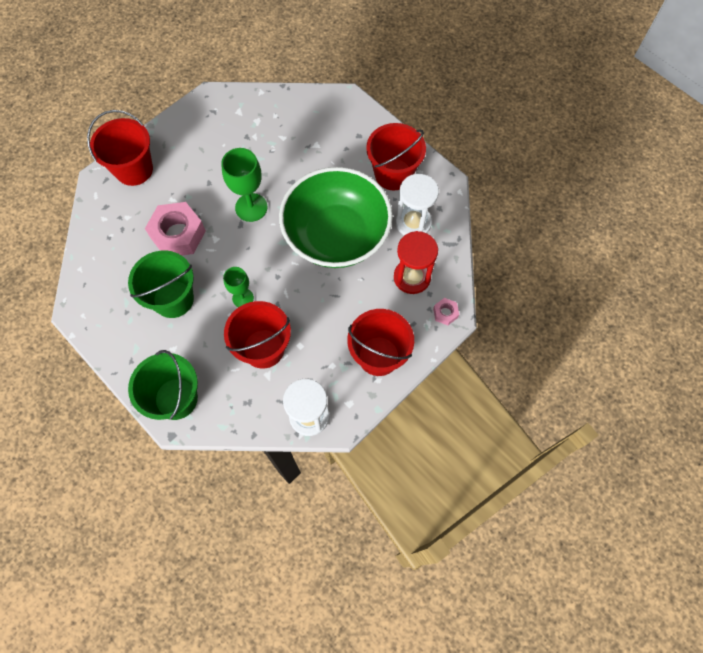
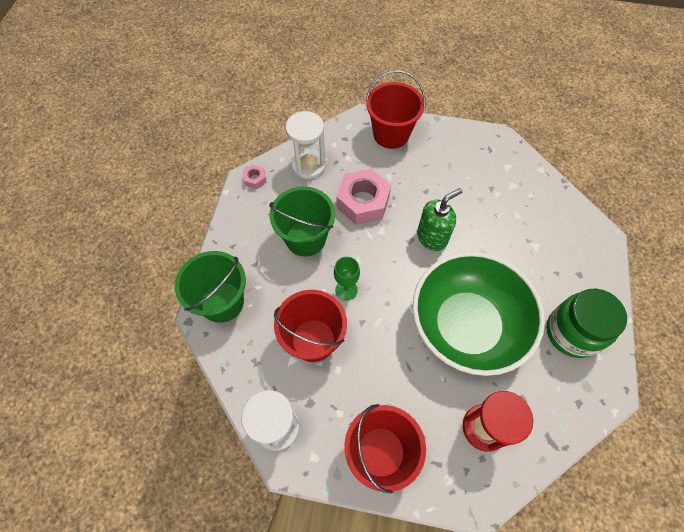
camera: 55 degrees right, 5 degrees down
green goblet [221,148,267,222] -> green soap dispenser [417,188,462,251]
red bucket [366,123,426,190] -> green jar [546,289,627,358]
white hourglass [396,174,439,236] -> white hourglass moved to [286,111,326,179]
pink nut [433,298,459,325] -> pink nut moved to [243,164,267,189]

